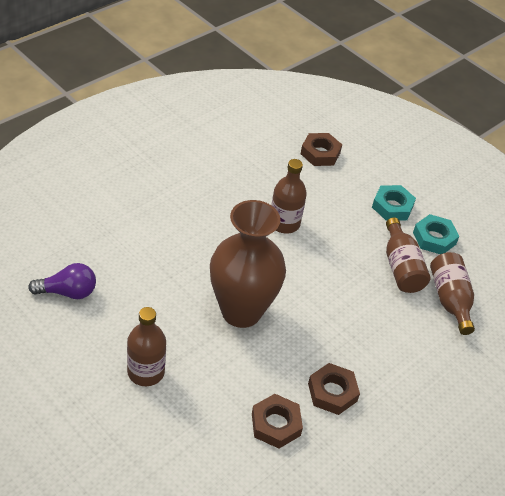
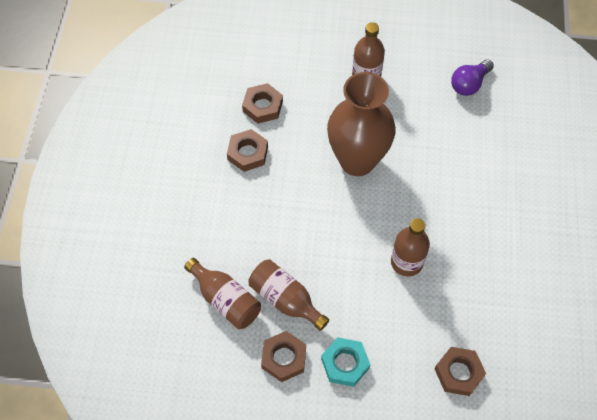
camera: 145 degrees right, 15 degrees up
turquoise nut [413,214,459,254] -> brown nut [261,331,306,382]

